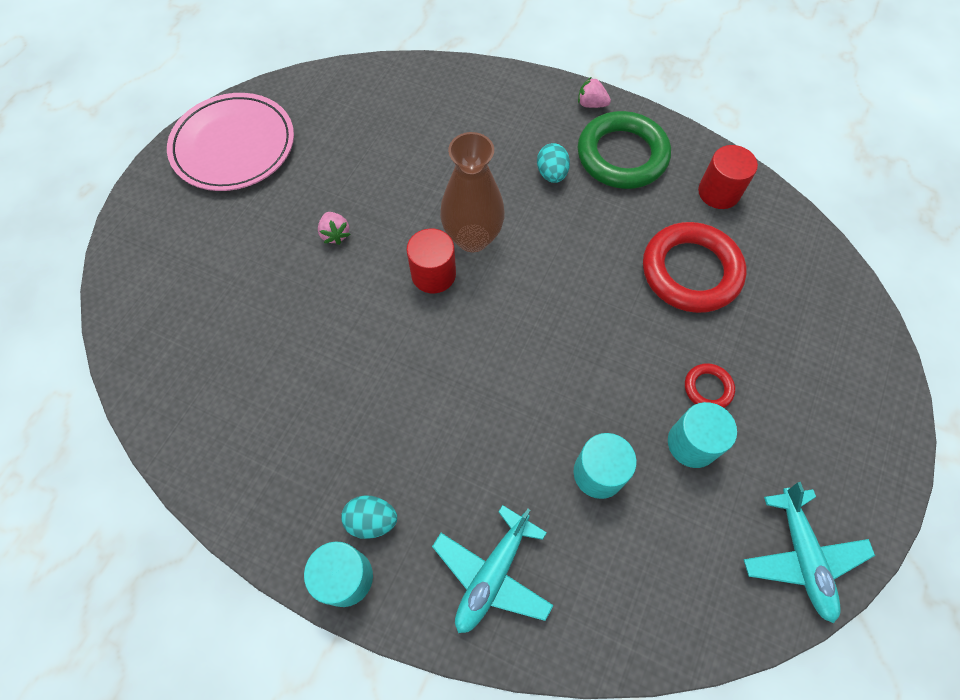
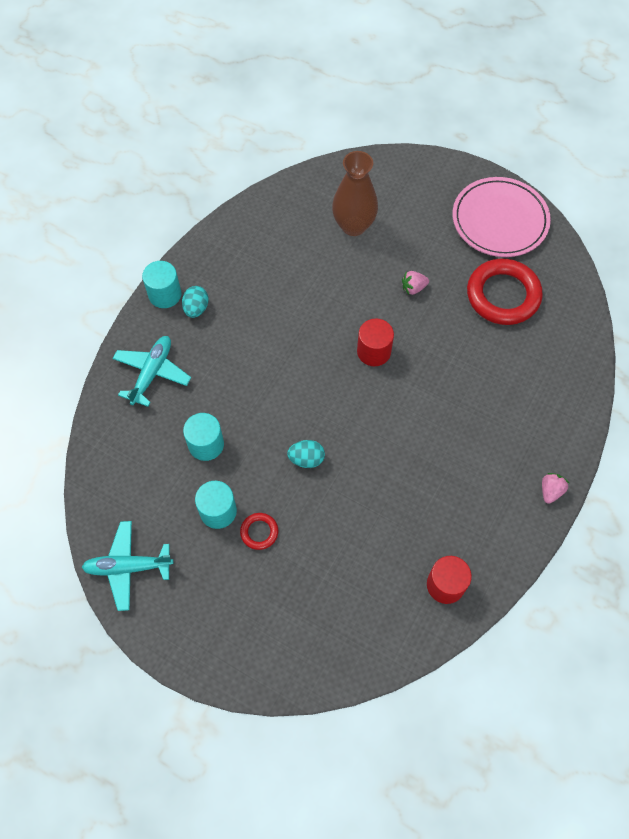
camera: 95 degrees right, 0 degrees up
turquoise plane [432,505,554,633] -> turquoise plane turned 75 degrees clockwise [112,336,191,407]
brown vase [440,132,505,252] -> brown vase moved to [332,151,378,236]
turquoise egg [537,143,570,183] -> turquoise egg moved to [287,440,325,468]
green ring [578,111,671,189] -> none
red ring [643,222,746,313] -> red ring moved to [467,258,543,325]

